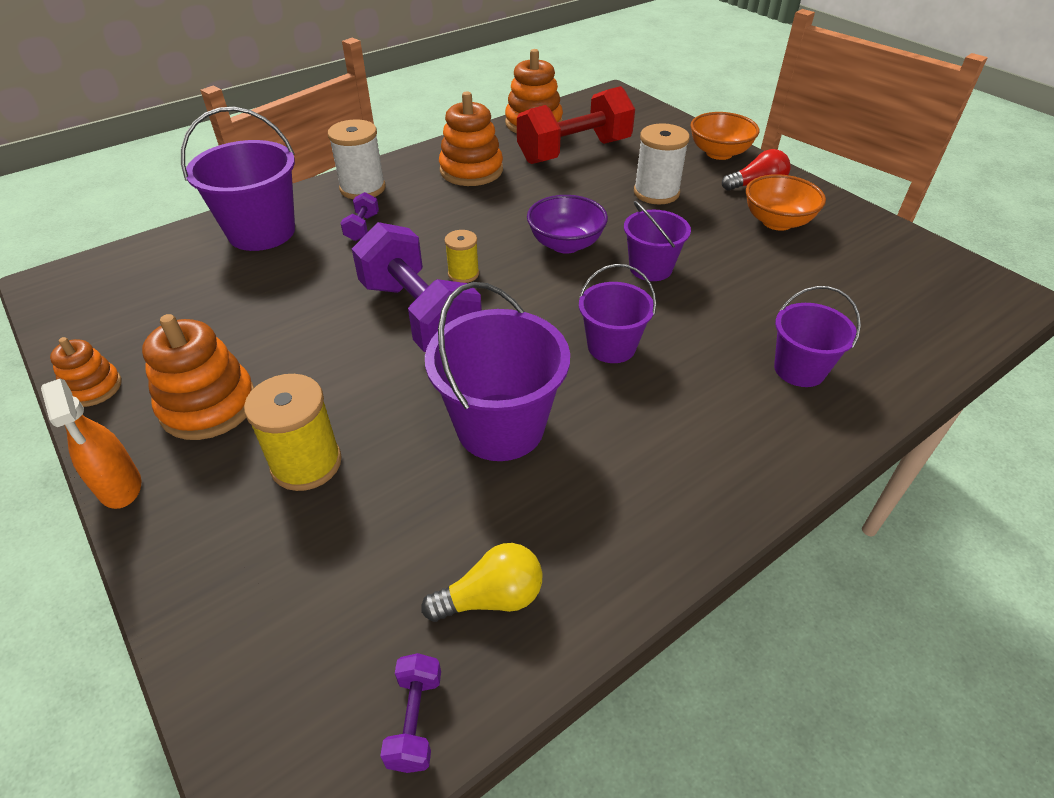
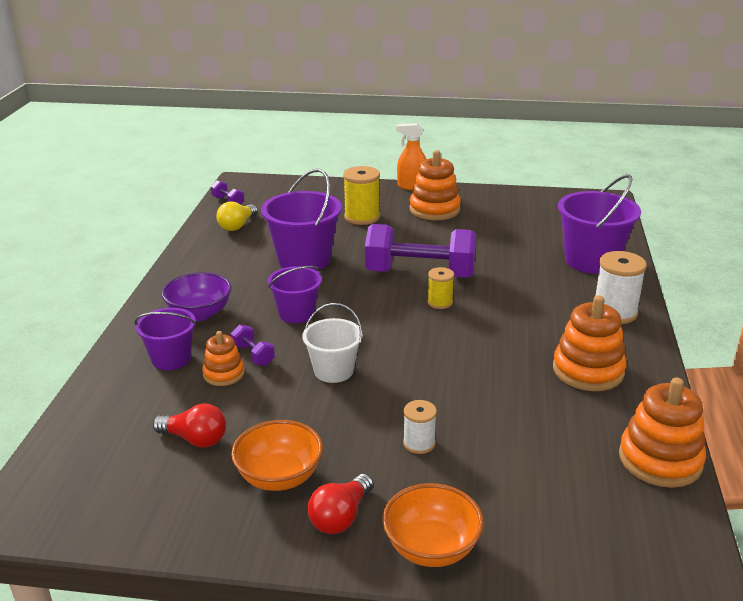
camera: 135 degrees right, 15 degrees down
orange stacking toy [50,337,121,407] -> orange stacking toy moved to [202,331,245,386]
purple dumbbell [341,192,379,241] -> purple dumbbell moved to [231,324,275,366]
red dumbbell [517,86,635,164] -> none
purple bowl [527,195,608,254] -> purple bowl moved to [161,272,232,321]
purple bucket [624,201,691,281] -> white bucket [302,303,363,383]
white spool [634,123,690,205] -> white spool [403,400,437,454], size x0.59
none -> red light bulb [153,403,226,448]

